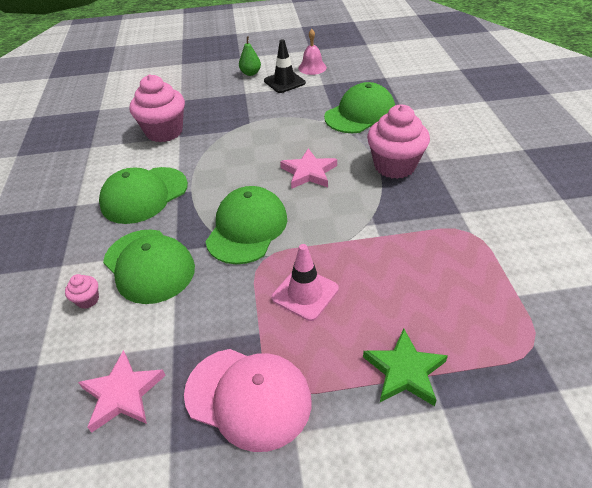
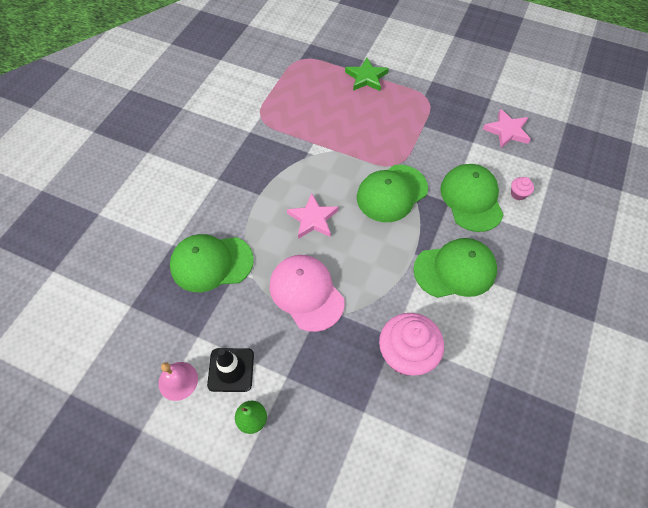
camera: 150 degrees left, 15 degrees up
pink cap [184,349,312,452] -> pink cap moved to [269,255,345,332]
pink traffic cone [272,244,339,321] -> none
pink cupcake [367,104,430,179] -> none

